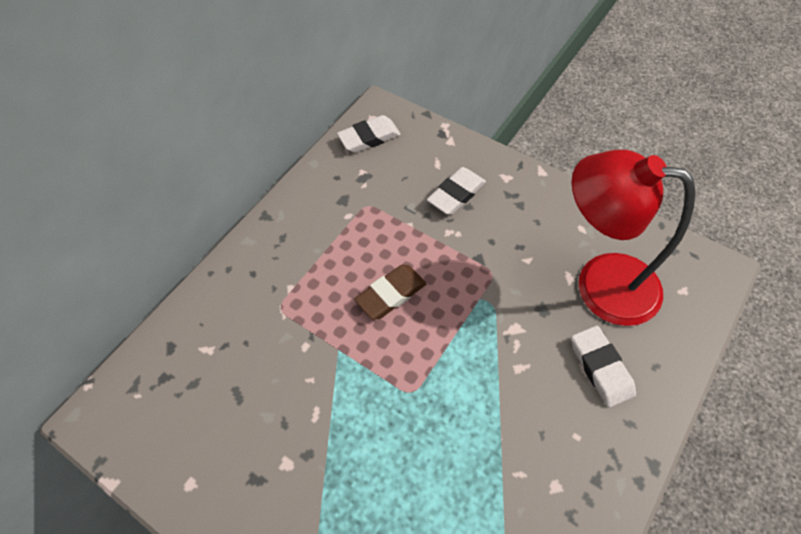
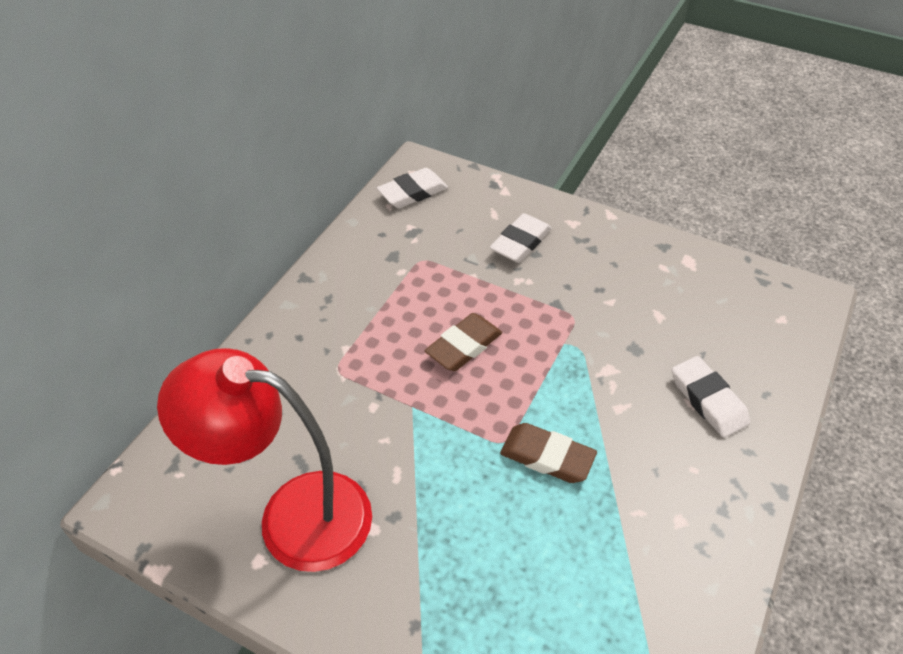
camera: 10 degrees left, 10 degrees down
red lamp [572,150,696,326] -> red lamp moved to [157,348,372,572]
none -> brown eraser [500,423,597,483]

